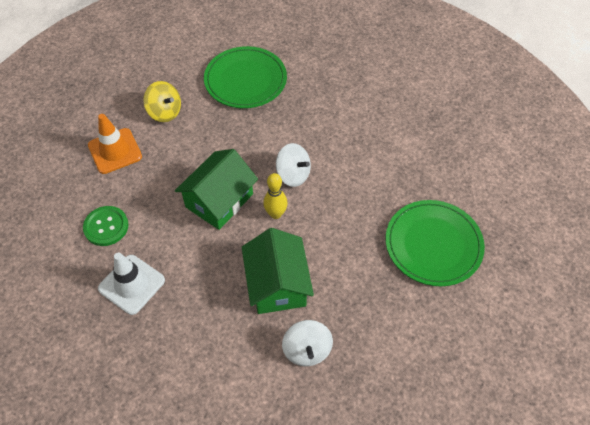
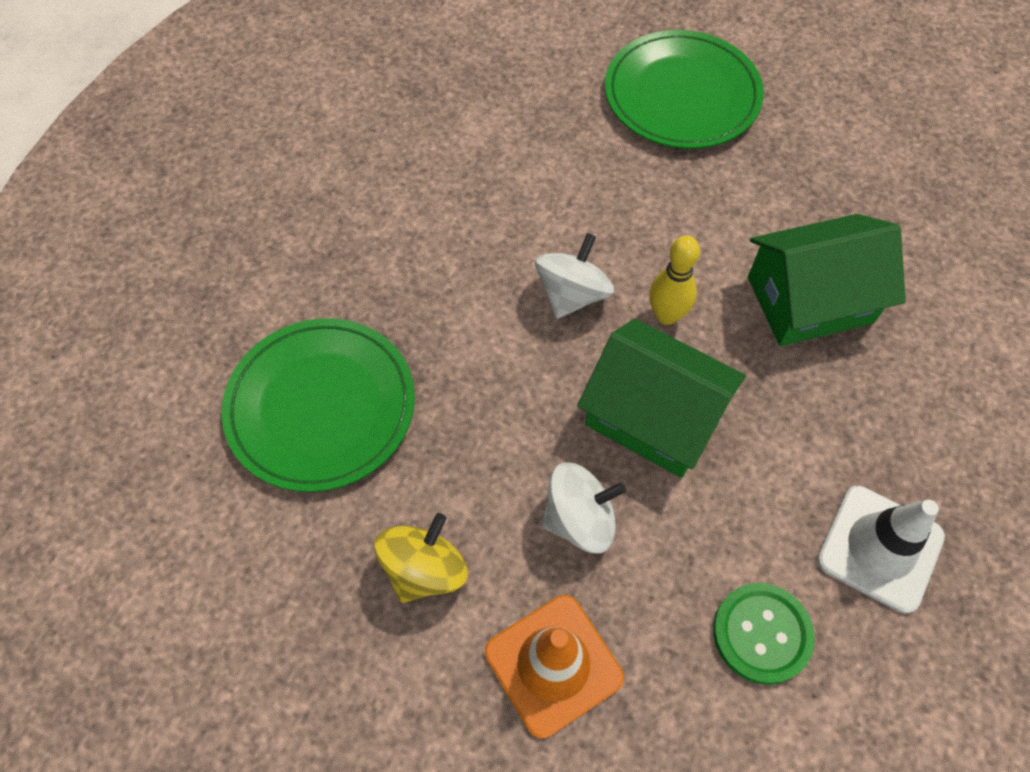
camera: 95 degrees left, 5 degrees up
white spinning top [282,320,333,366] -> white spinning top moved to [542,462,626,553]

